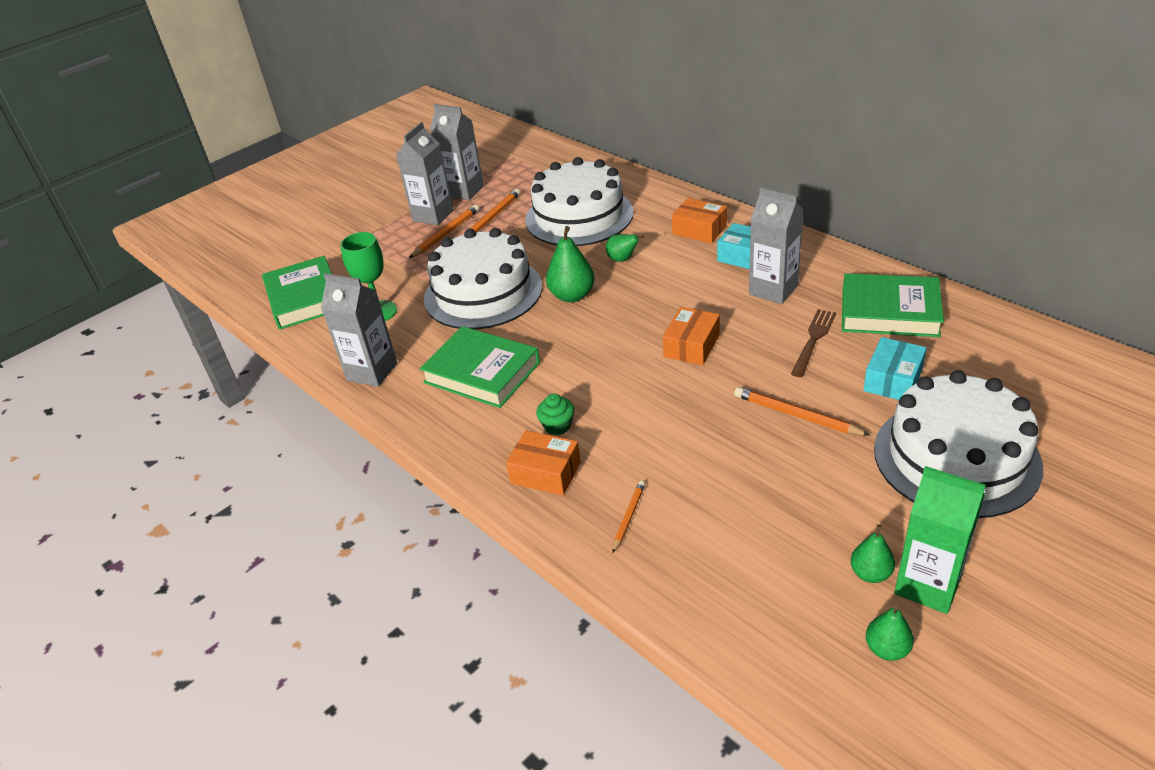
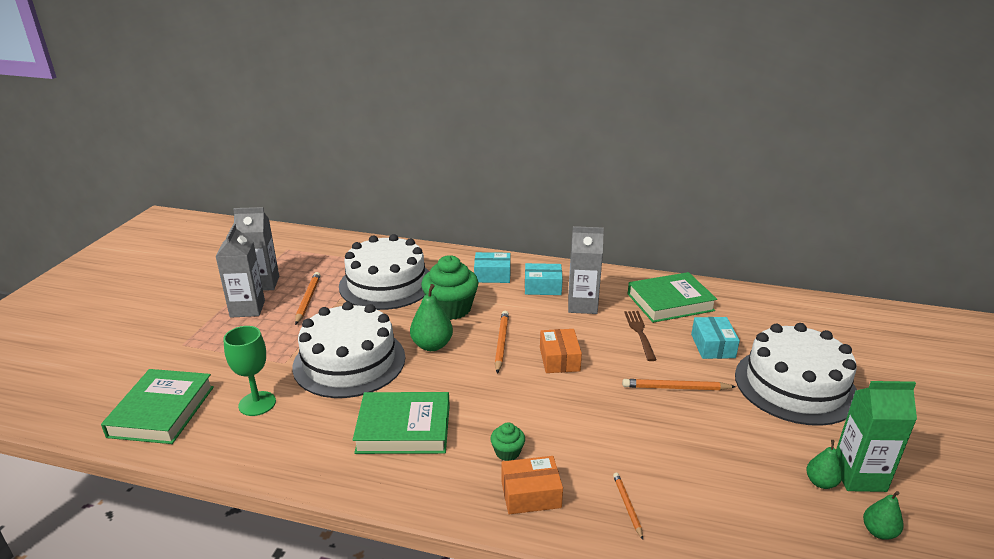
camera: 35 degrees left, 10 degrees down
green book [262,256,332,329] -> green book turned 60 degrees clockwise [101,369,214,444]
grey carton [321,273,397,387] -> none
orange pencil [409,204,480,258] -> orange pencil moved to [495,311,509,374]
green pear [606,234,644,262] -> green cupcake [421,255,478,320]
orange box [672,198,727,243] -> turquoise box [474,252,511,283]

